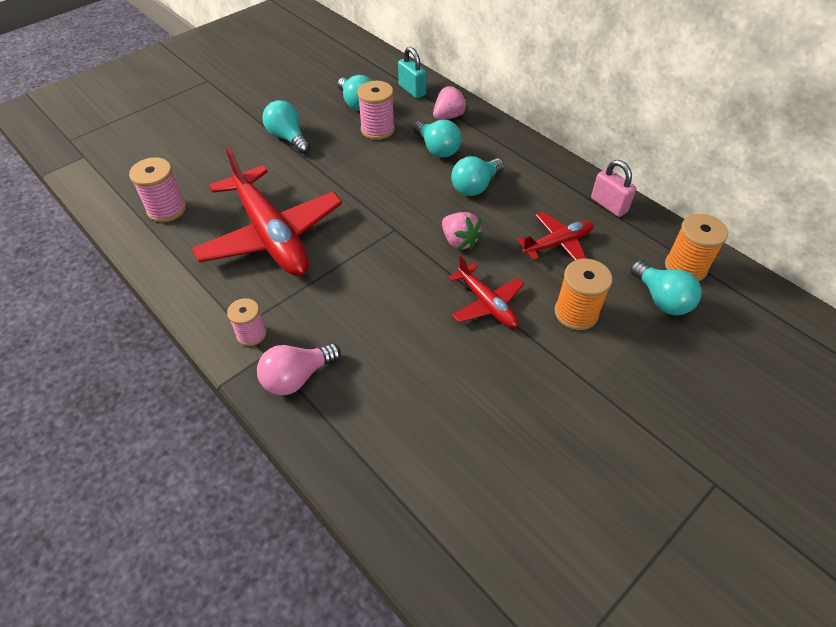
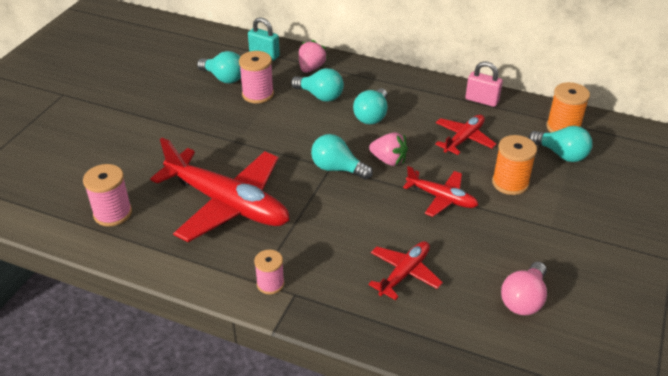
camera: 25 degrees left, 10 degrees down
pink light bulb [257,343,341,395] -> pink light bulb moved to [501,262,547,315]
turquoise light bulb [262,100,310,154] -> turquoise light bulb moved to [311,134,373,180]
none -> red plane [368,241,443,300]

